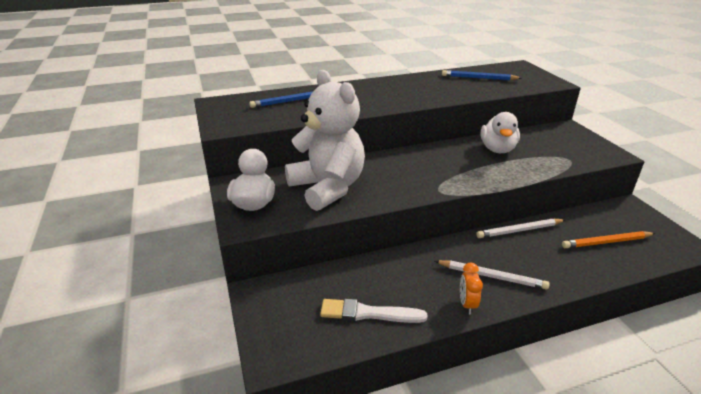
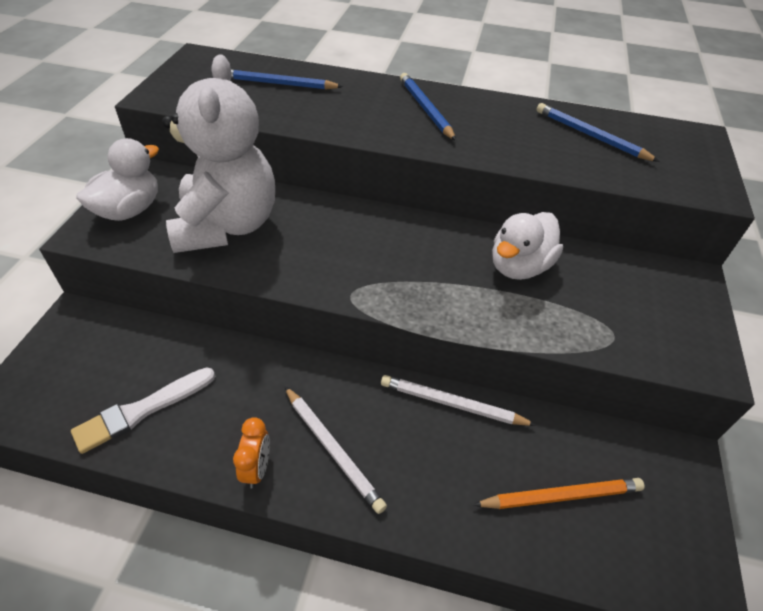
camera: 30 degrees right, 15 degrees up
white brush [320,299,427,323] -> white brush turned 75 degrees counterclockwise [71,367,215,454]
orange clock [460,263,483,314] -> orange clock turned 150 degrees clockwise [233,417,270,489]
orange pencil [562,231,655,248] -> orange pencil turned 150 degrees clockwise [473,478,645,509]
none -> blue pencil [400,73,456,141]

